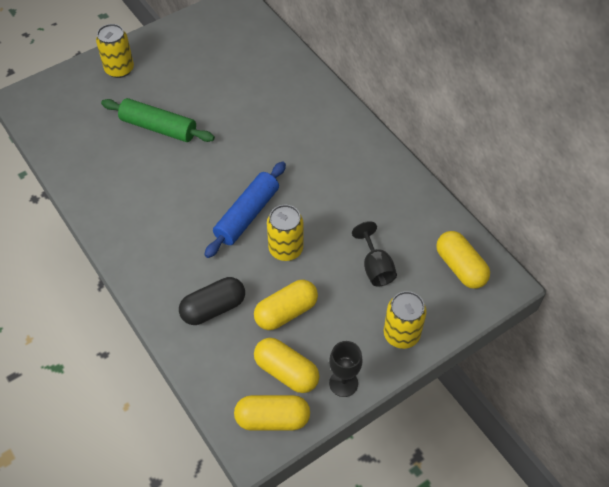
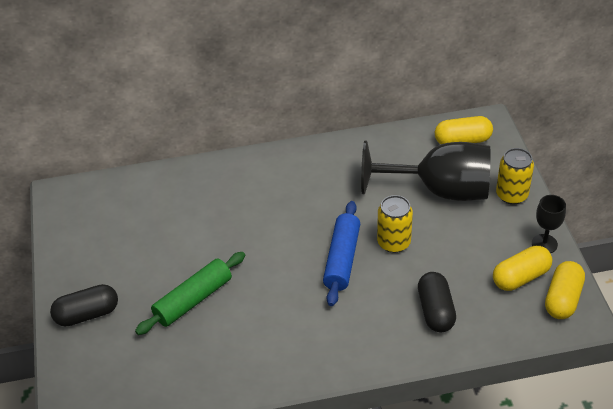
camera: 65 degrees left, 10 degrees down
yellow can [96,24,134,78] -> black capsule [50,284,118,327]
blue rolling pin [204,162,286,258] -> blue rolling pin turned 45 degrees clockwise [323,201,360,306]
yellow capsule [254,280,318,330] -> none
black goblet [352,221,397,286] -> black goblet [361,141,491,201], size x2.20

